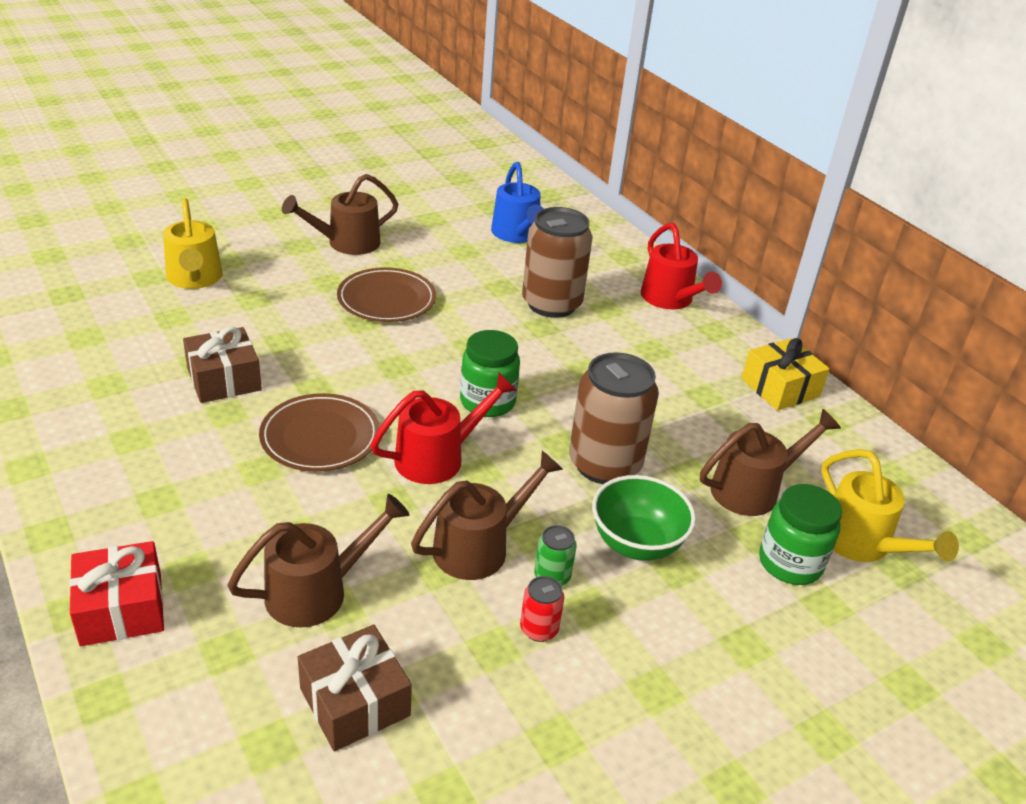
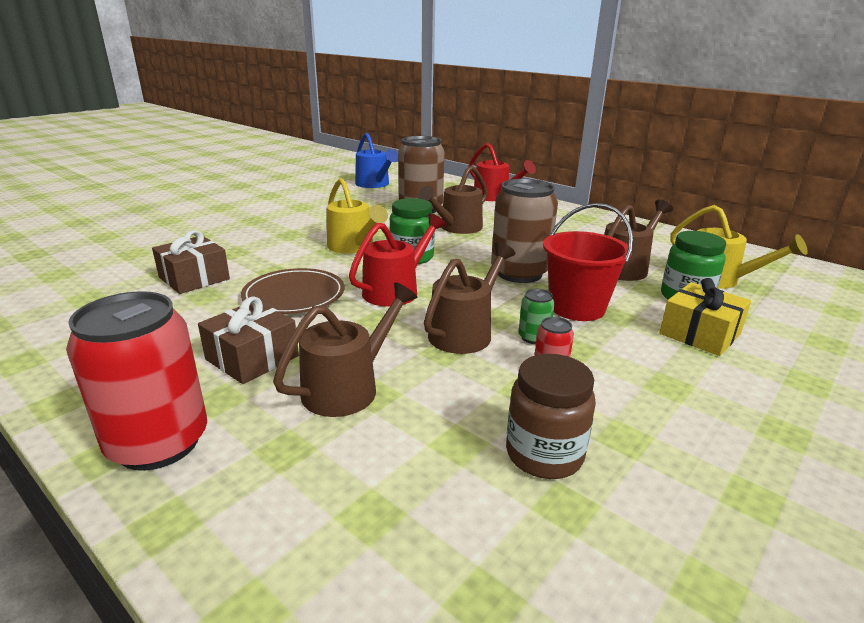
camera: 15 degrees left, 10 degrees down
red gift [69,541,164,646] -> red can [66,291,207,471]
yellow watering can [163,198,223,289] -> yellow watering can moved to [327,178,388,254]
brown watering can [282,174,398,255] -> brown watering can moved to [418,165,488,234]
brown gift [298,625,412,751] -> brown gift moved to [198,296,299,384]
brown plate [337,267,436,322] -> none
green bowl [592,475,696,561] -> red bucket [543,203,633,321]
yellow gift [741,338,830,411] -> yellow gift moved to [659,278,751,356]
none -> brown jar [506,354,596,479]

